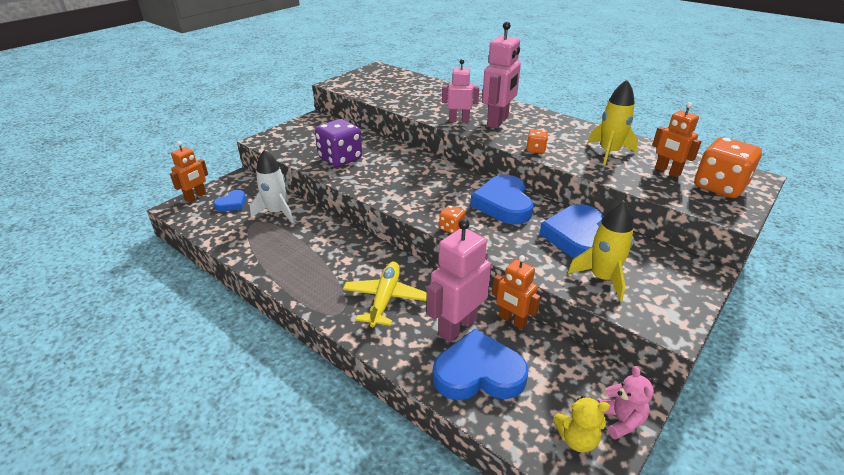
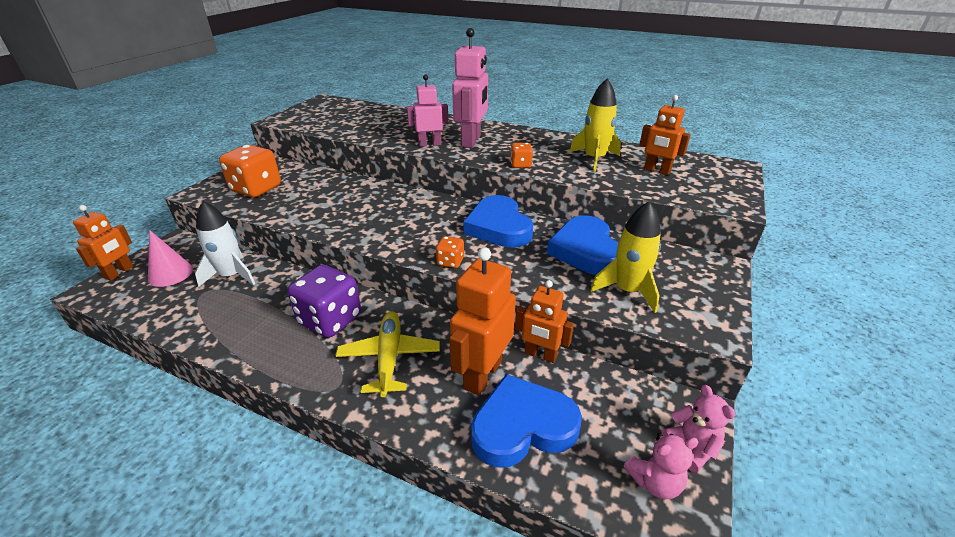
camera: 15 degrees left, 0 degrees up
blue heart [214,190,246,212] -> pink cone [148,230,193,287]
purple dice [315,119,362,167] -> purple dice moved to [288,265,361,338]
pink robot [427,219,491,342] -> orange robot [449,247,516,396]
yellow teddy bear [553,396,610,453] -> pink teddy bear [624,433,699,499]
orange dice [694,137,762,198] -> orange dice moved to [219,145,281,197]

